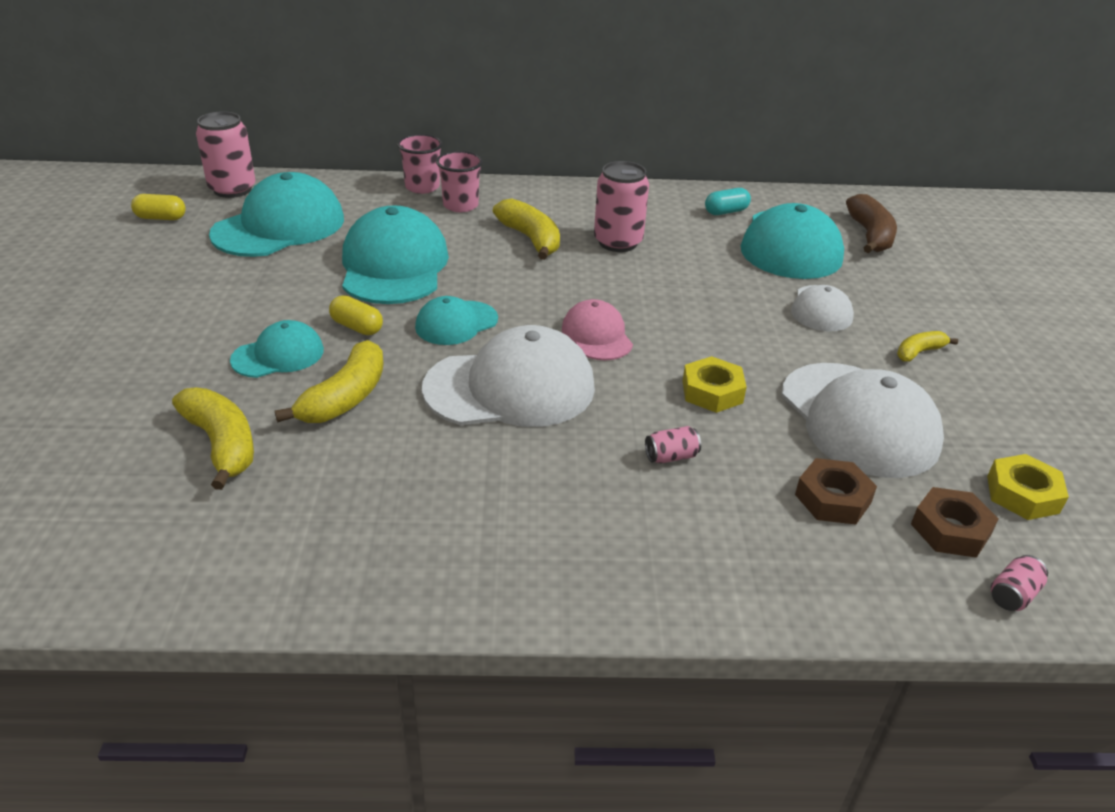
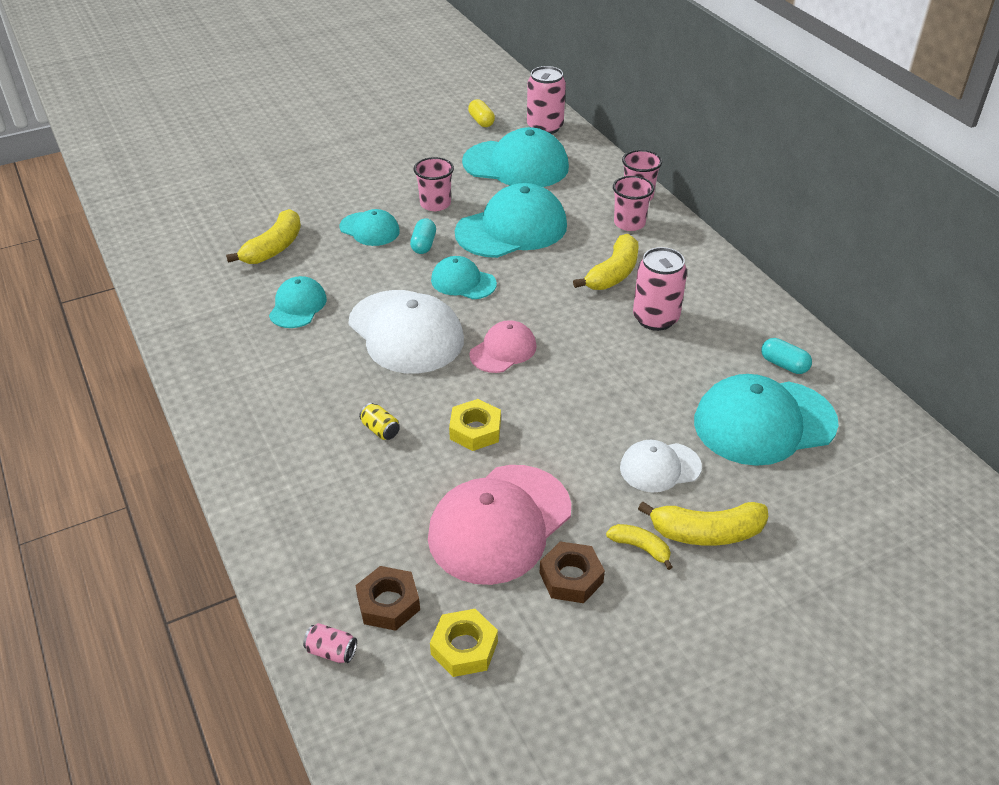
camera: 65 degrees right, 5 degrees up
yellow banana [275,340,384,423] -> yellow banana moved to [638,501,768,546]
yellow capsule [329,295,383,335] -> turquoise capsule [410,218,436,254]
pink can [645,426,701,464] -> yellow can [359,403,400,440]
white cap [782,363,944,478] -> pink cap [428,465,571,585]
brown nut [795,458,877,524] -> brown nut moved to [540,541,605,603]
brown banana [846,194,897,253] -> none
none -> turquoise cap [269,276,327,328]
none -> pink cup [413,157,454,211]

